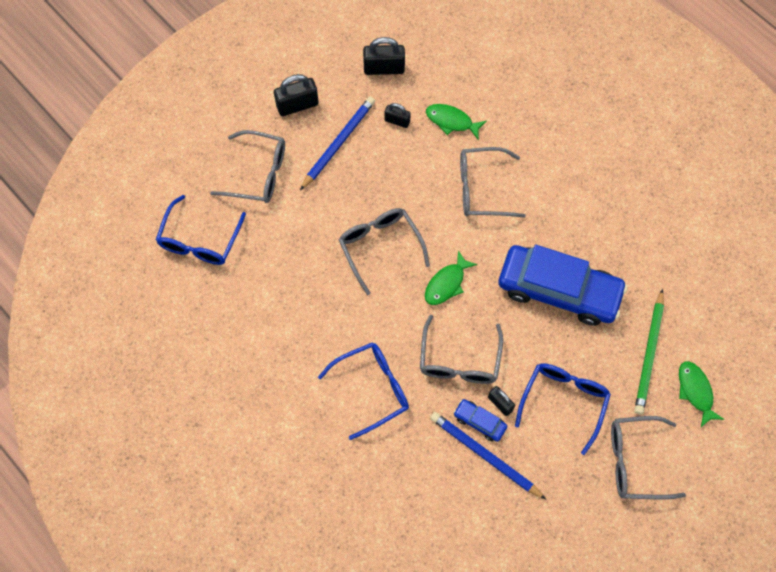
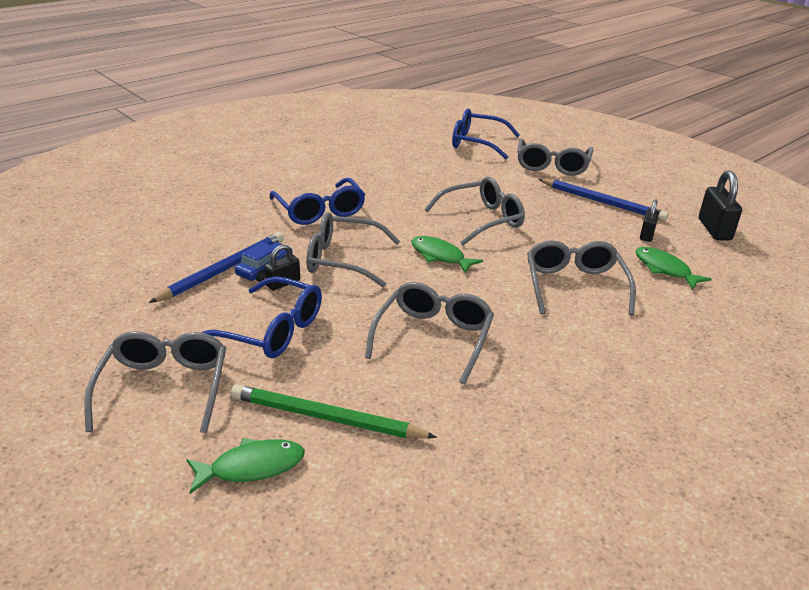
camera: 90 degrees right, 35 degrees down
black padlock [274,74,319,116] -> none
green fish [426,104,487,139] -> green fish turned 60 degrees counterclockwise [635,247,712,290]
blue car [499,245,628,326] -> grey glasses [365,282,494,384]

